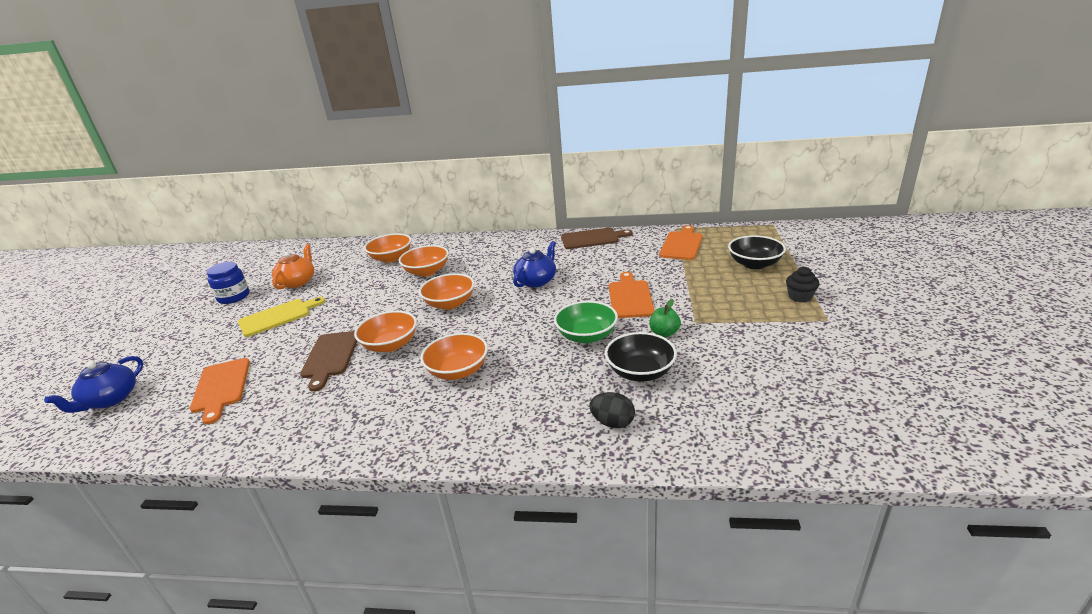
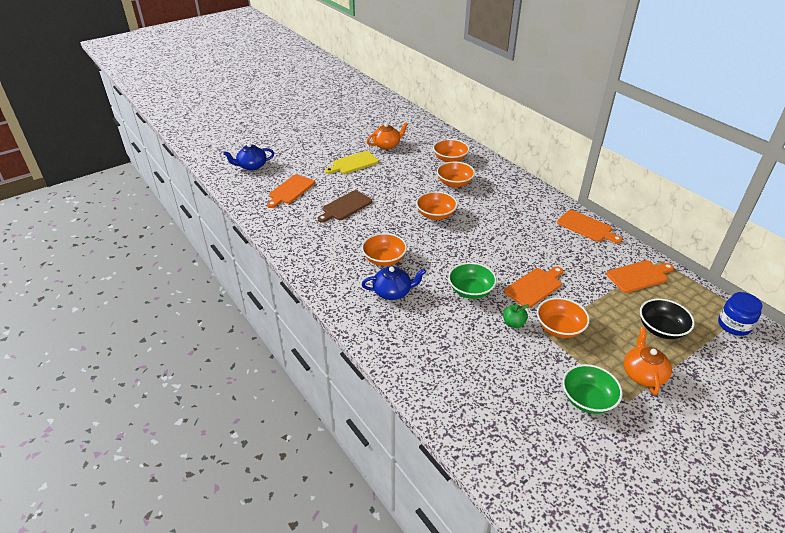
camera: 45 degrees right, 10 degrees up
blue jar [206,262,250,304] -> blue jar moved to [718,292,763,336]
yellow cutting board [238,297,325,337] -> yellow cutting board turned 135 degrees clockwise [325,151,379,174]
orange bowl [354,311,417,352] -> orange bowl moved to [537,298,590,338]
blue teapot [513,241,556,288] -> blue teapot moved to [362,266,426,300]
brown cutting board [561,228,633,249] -> orange cutting board [557,210,622,244]
black egg [589,392,635,428] -> none
black bowl [605,332,677,382] -> none
black cupcake [786,267,819,303] -> orange teapot [624,327,672,395]
none -> green bowl [562,364,623,414]

